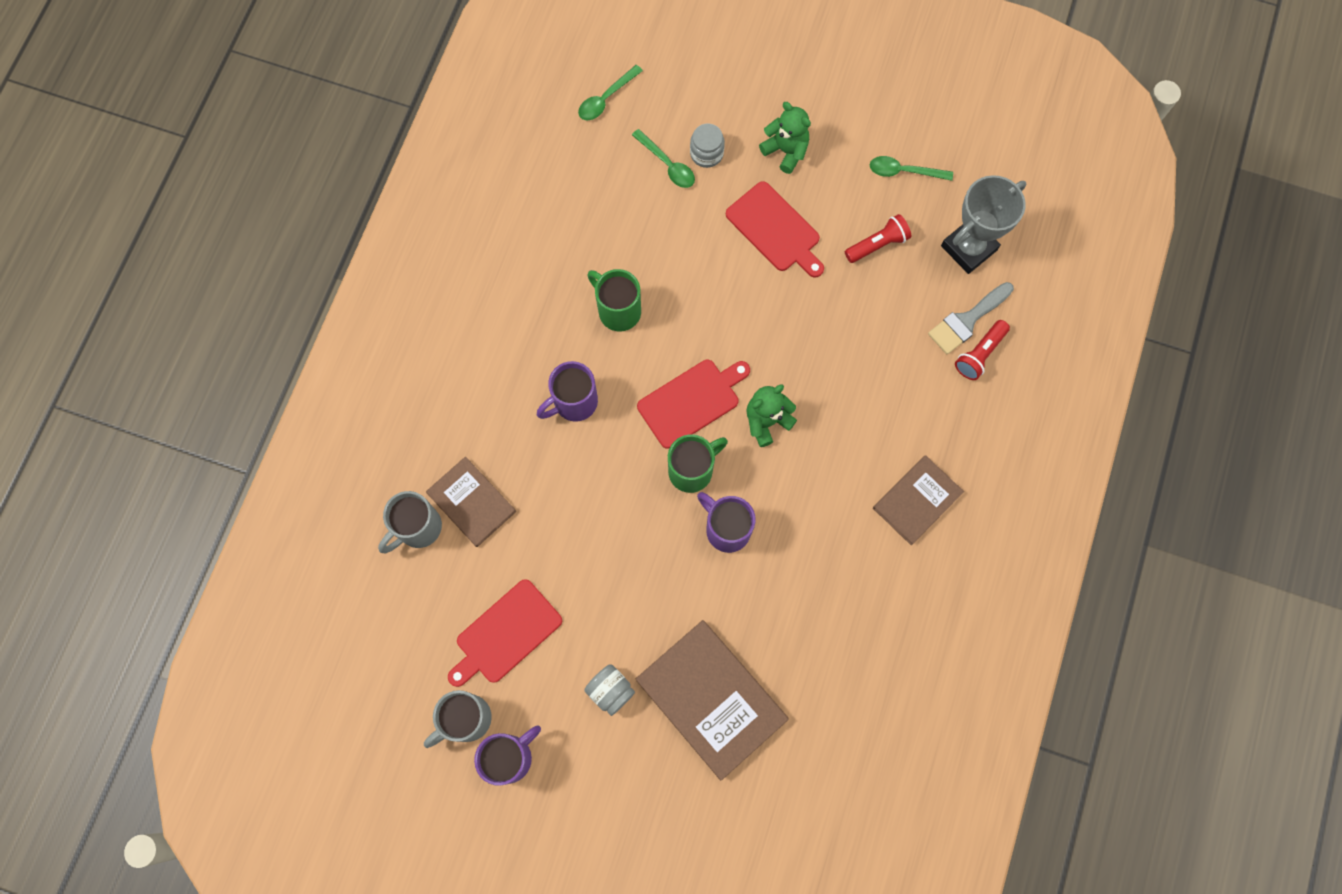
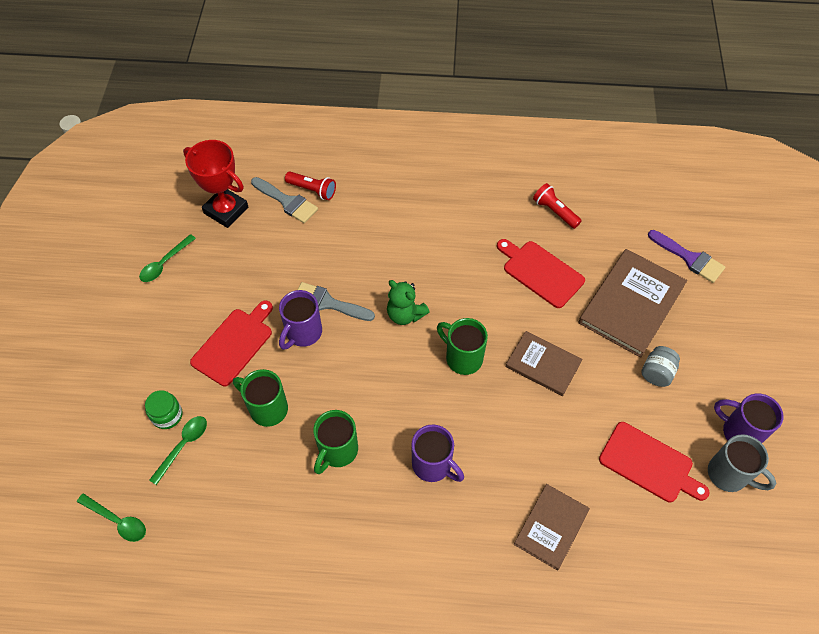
camera: 105 degrees left, 15 degrees down
grey mug [378,491,442,553] -> none
red cutting board [637,360,750,449] -> red cutting board moved to [497,239,585,308]
grey jar [690,124,725,168] -> green jar [145,390,182,429]
purple mug [697,492,756,553] -> purple mug moved to [279,290,322,350]
green teddy bear [759,102,811,174] -> none
red flashlight [845,214,911,263] -> red flashlight moved to [533,183,582,229]
green spoon [870,156,953,181] -> green spoon turned 45 degrees clockwise [139,234,196,282]
brown book [873,455,964,545] -> brown book moved to [505,331,582,396]
grey trophy [941,175,1026,274] -> red trophy [183,140,248,228]
none -> green mug [233,369,288,427]
none -> grey brush [298,282,375,321]
none -> purple brush [648,230,726,283]

